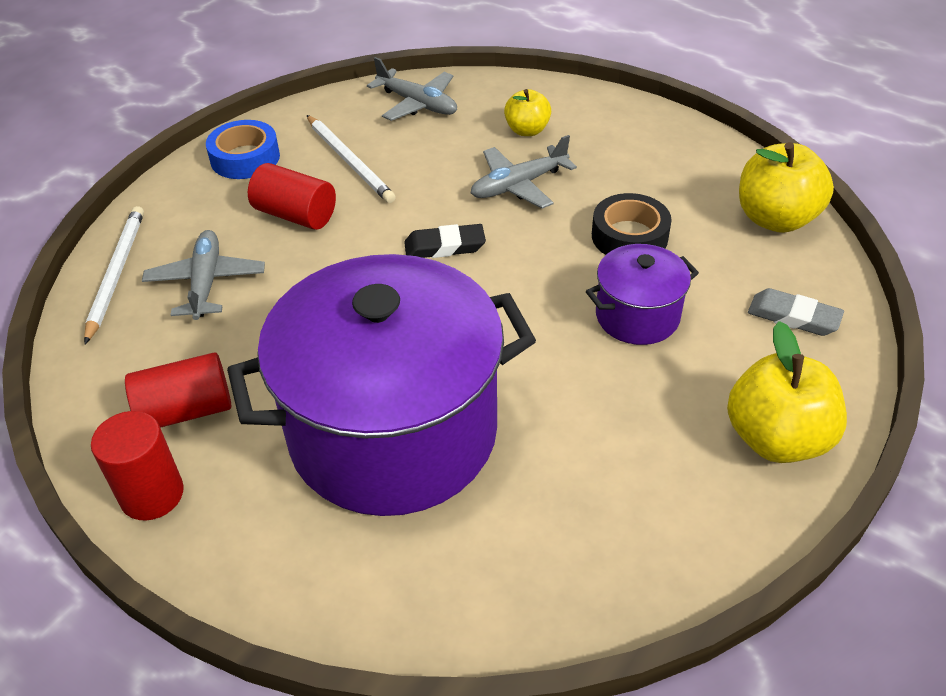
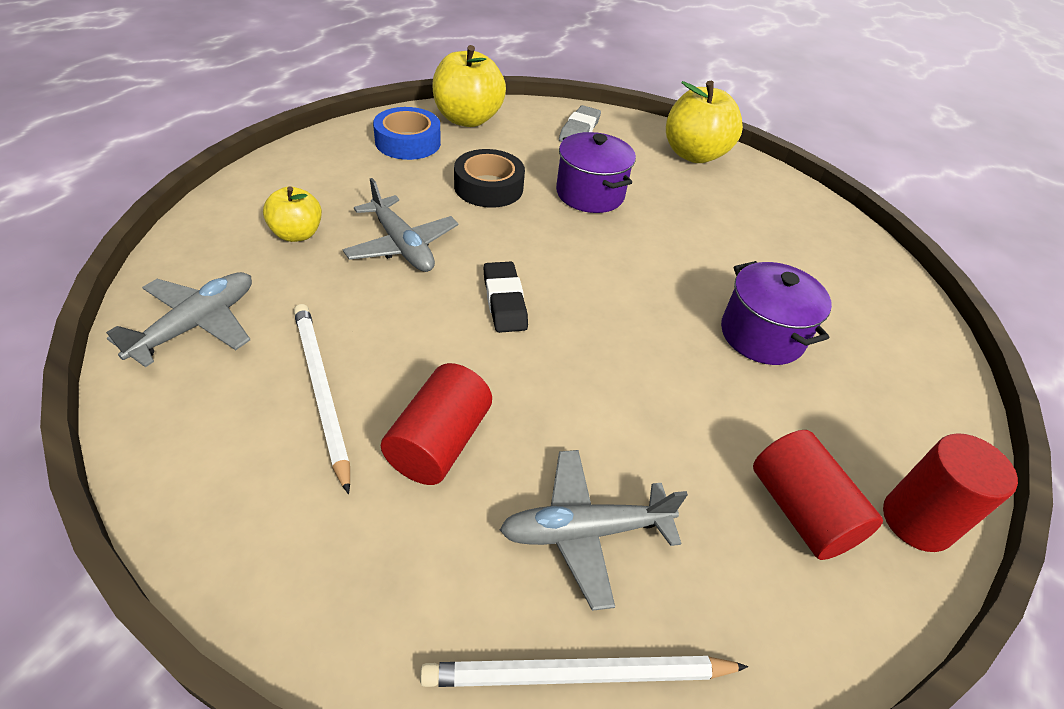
camera: 100 degrees left, 0 degrees up
blue tape [206,120,280,179] -> blue tape moved to [373,107,441,160]
purple pot [227,254,536,516] -> purple pot [721,261,832,365], size x0.45
white pencil [307,115,396,203] -> white pencil turned 75 degrees counterclockwise [294,304,350,494]

